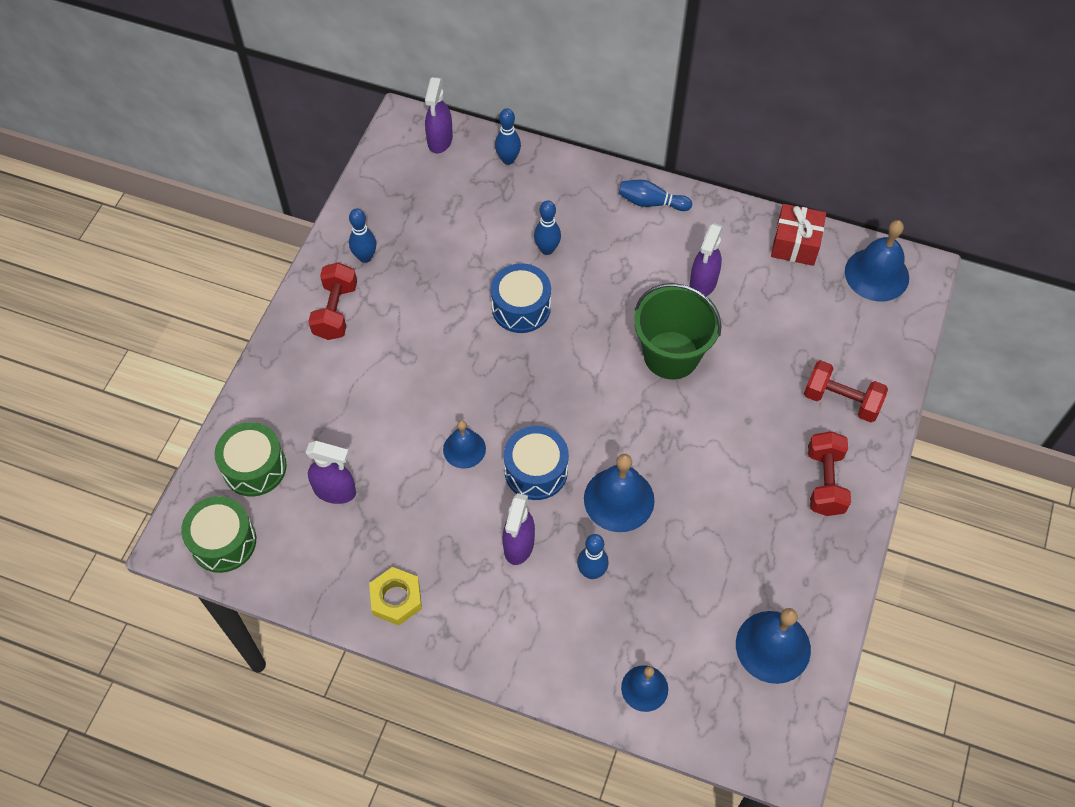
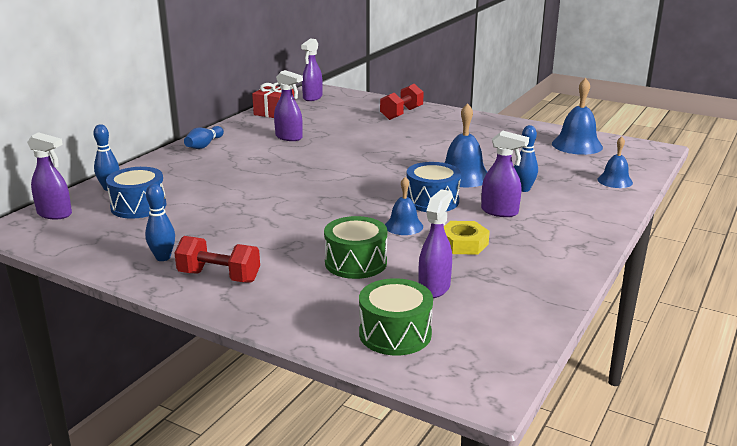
camera: 80 degrees left, 35 degrees down
green drum [181,496,256,573] -> green drum moved to [324,216,387,279]
yellow nut [369,567,422,625] -> yellow nut moved to [444,221,490,255]
blue drum [491,263,551,333] -> blue drum moved to [106,167,166,219]
blue bowling pin [534,200,561,255] -> none
green bucket [634,283,722,379] -> none
red dumbbell [808,431,851,516] -> none
blue bell [845,220,909,302] -> purple spray bottle [301,38,322,101]

